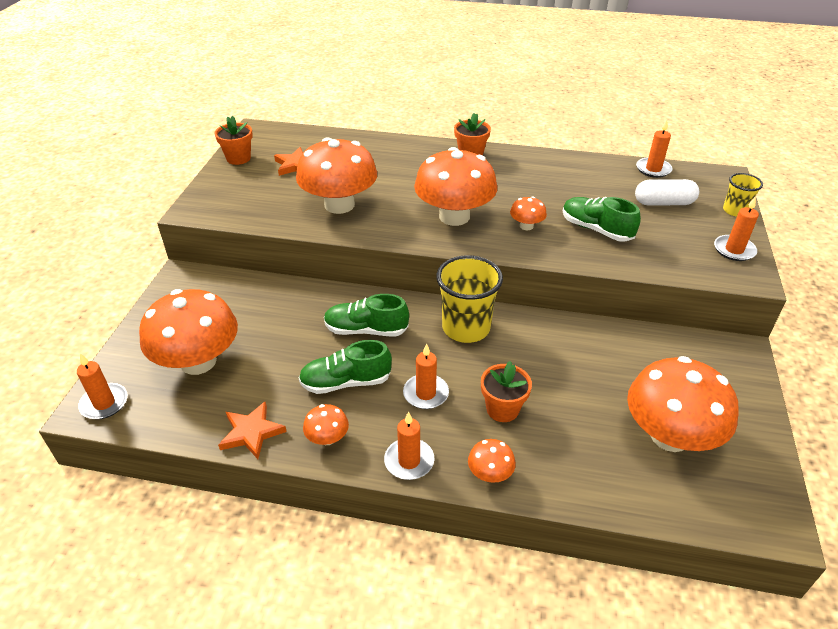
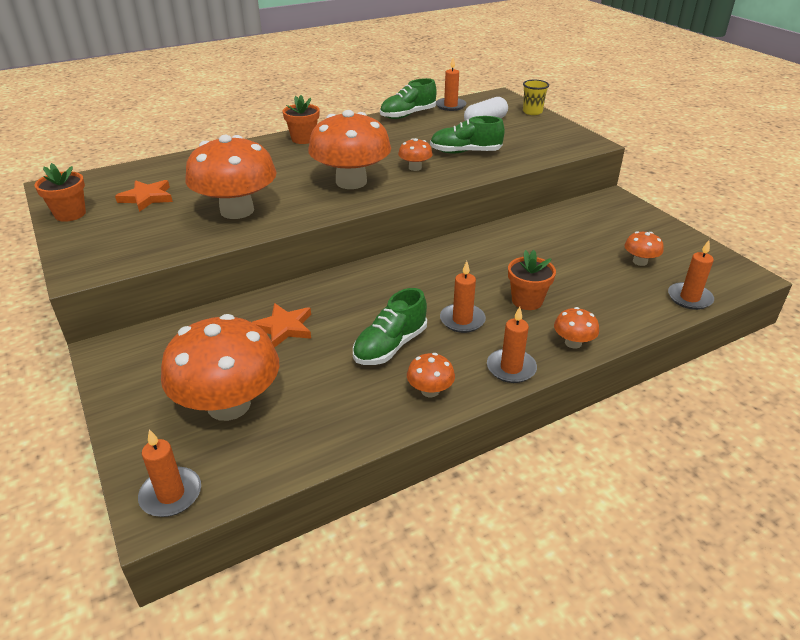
camera: 40 degrees left, 5 degrees down
orange star [218,401,287,459] -> orange star moved to [252,303,311,348]
green shoe [324,294,409,336] -> green shoe moved to [380,78,436,119]
yellow cup [436,255,503,343] -> none
orange mushroom [627,356,739,452] -> orange mushroom [624,231,663,266], size x0.44
orange candle [714,196,759,261] -> orange candle moved to [668,240,714,310]

